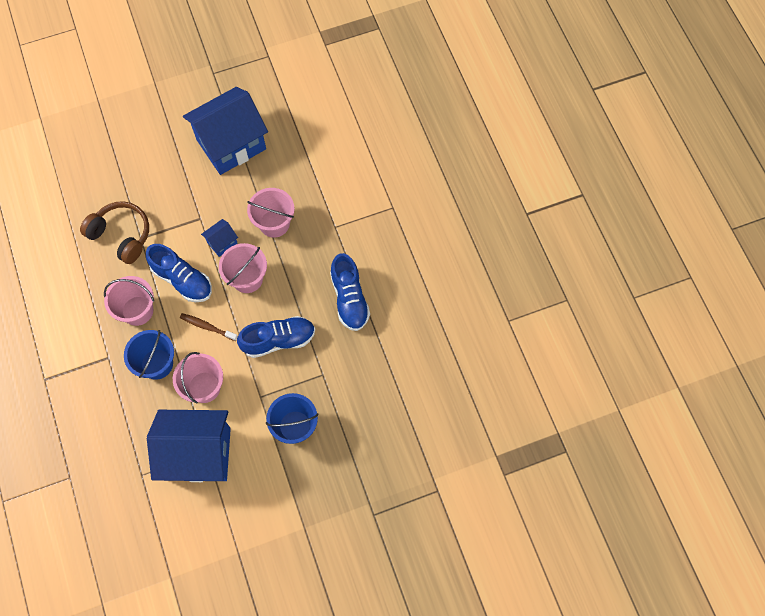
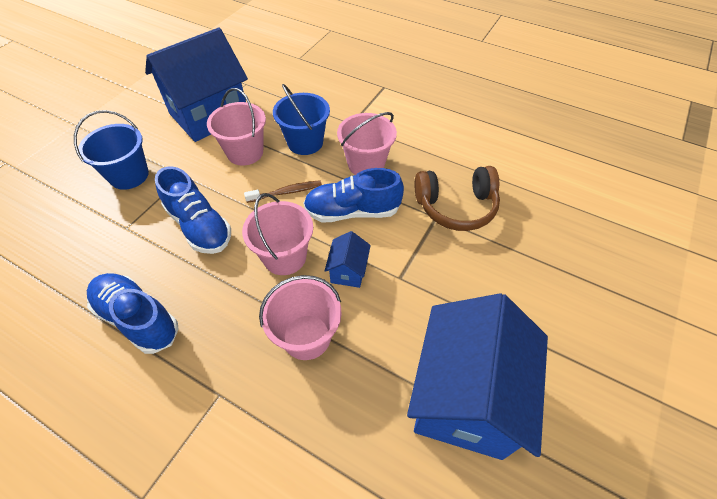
camera: 140 degrees right, 15 degrees down
blue shoe [237,316,315,358] -> blue shoe turned 75 degrees counterclockwise [155,166,231,254]

